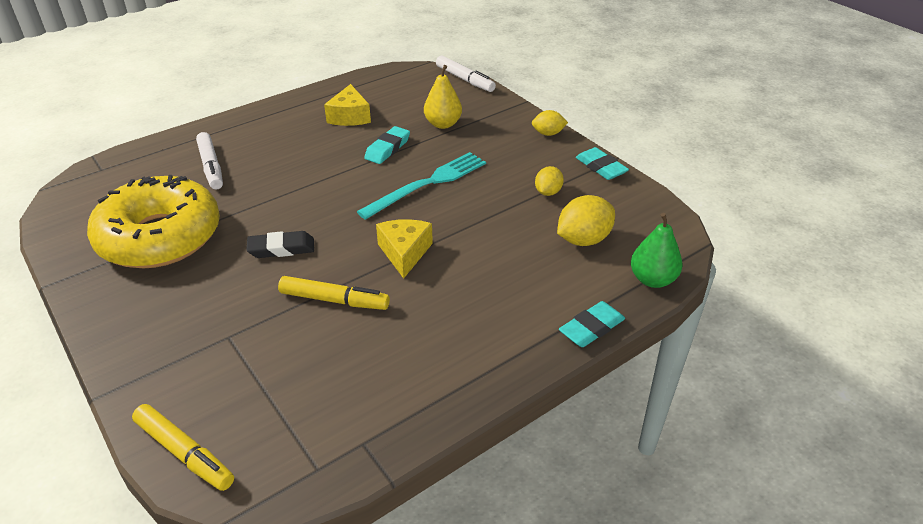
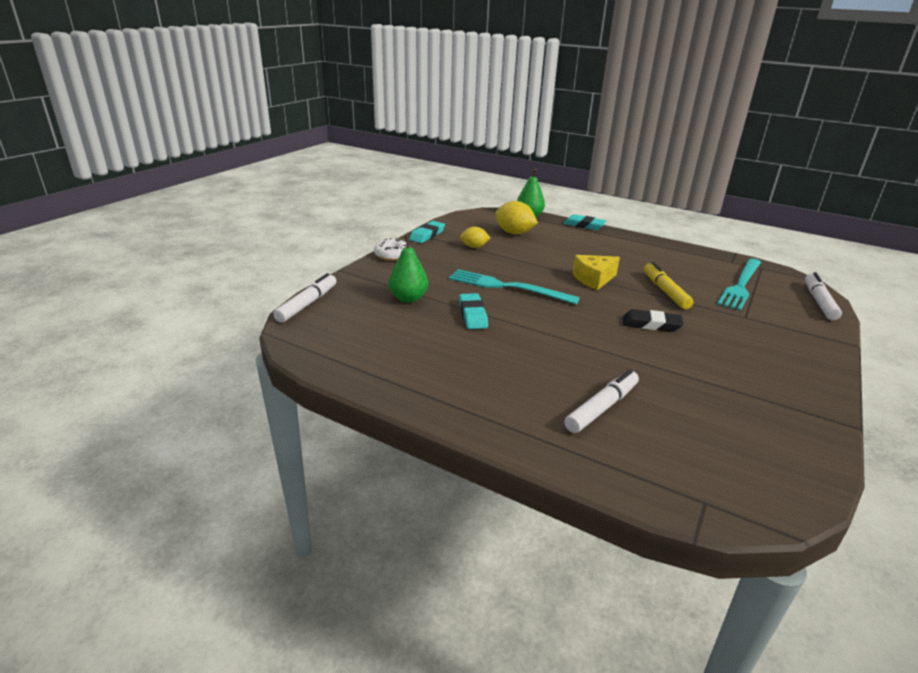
camera: 115 degrees left, 10 degrees down
yellow donut [87,175,220,268] -> none
yellow marker [132,404,234,491] -> white marker [805,272,842,320]
black eraser [246,231,314,258] -> black eraser turned 45 degrees counterclockwise [623,309,684,332]
yellow cheese [324,84,371,126] -> none
turquoise eraser [364,126,410,164] -> turquoise eraser turned 75 degrees clockwise [459,293,488,329]
yellow pear [424,65,462,129] -> green pear [389,236,428,303]
yellow lemon [532,110,568,136] -> white donut [374,238,410,261]
none -> turquoise fork [717,258,761,311]

